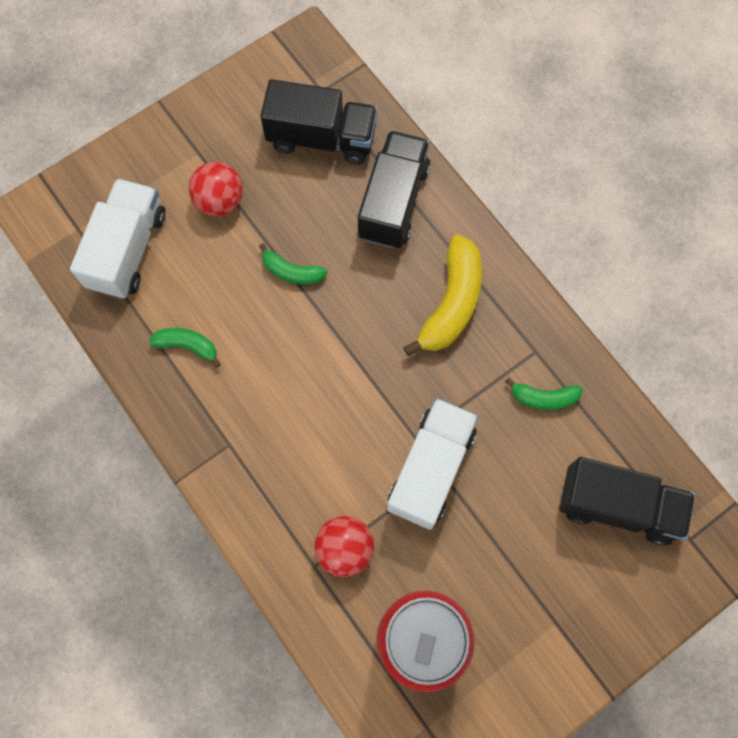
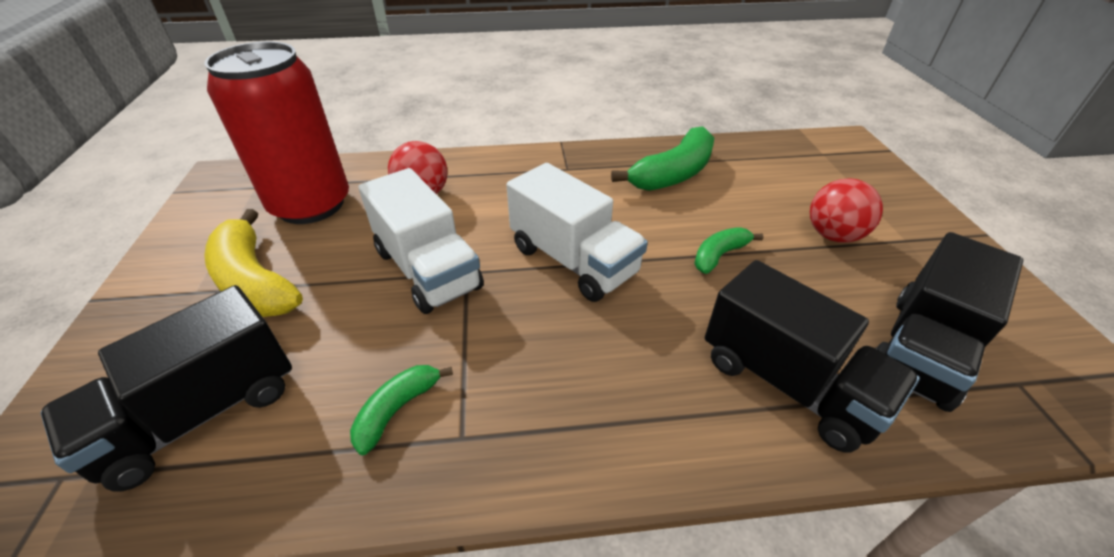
camera: 120 degrees right, 30 degrees down
white truck [70,178,166,299] -> white truck moved to [507,163,648,302]
green banana [149,328,221,368] -> green banana [611,126,714,191], size x1.83
yellow banana [403,235,482,356] -> yellow banana moved to [204,209,303,317]

